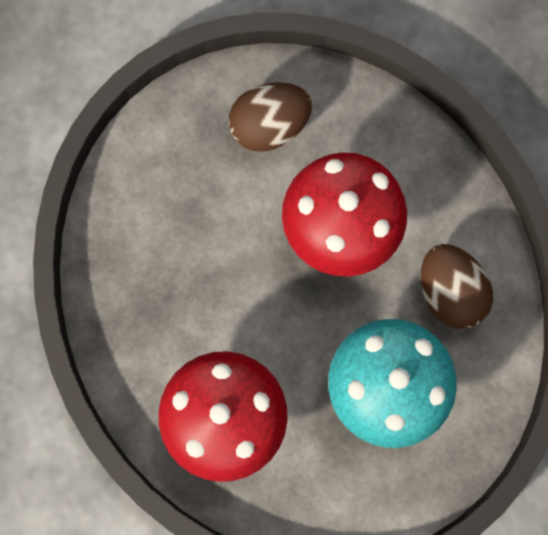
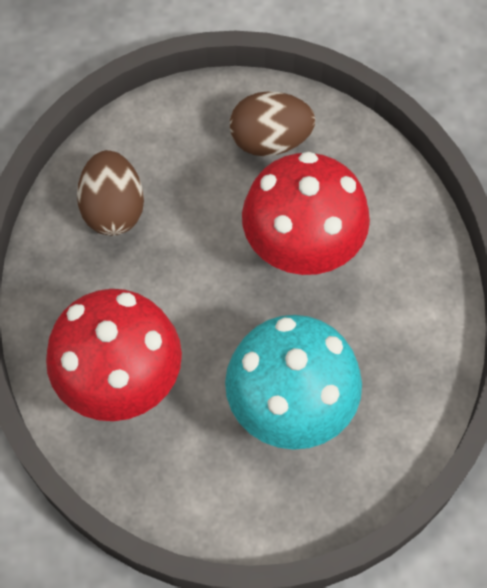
camera: 20 degrees right, 15 degrees down
brown egg [421,244,493,329] -> brown egg moved to [77,150,144,236]

